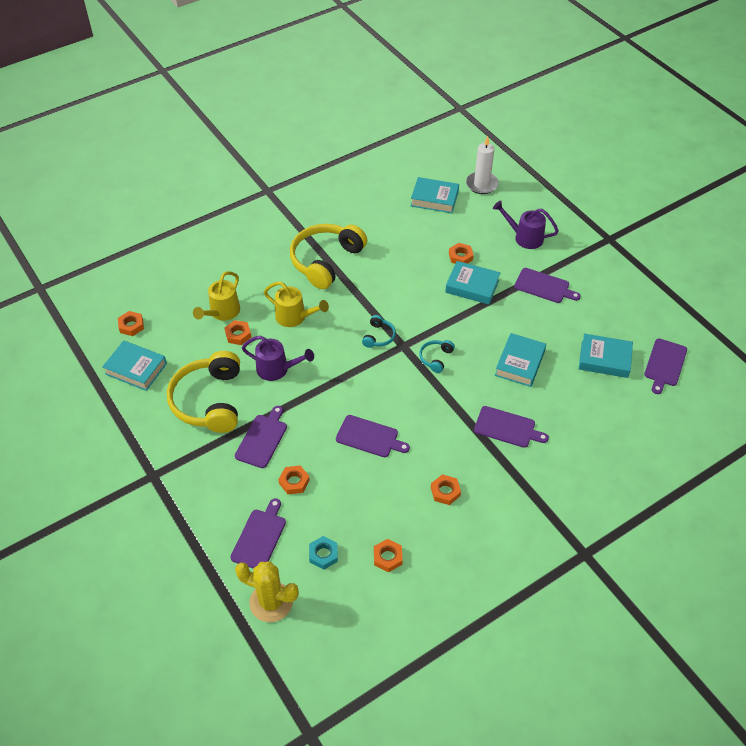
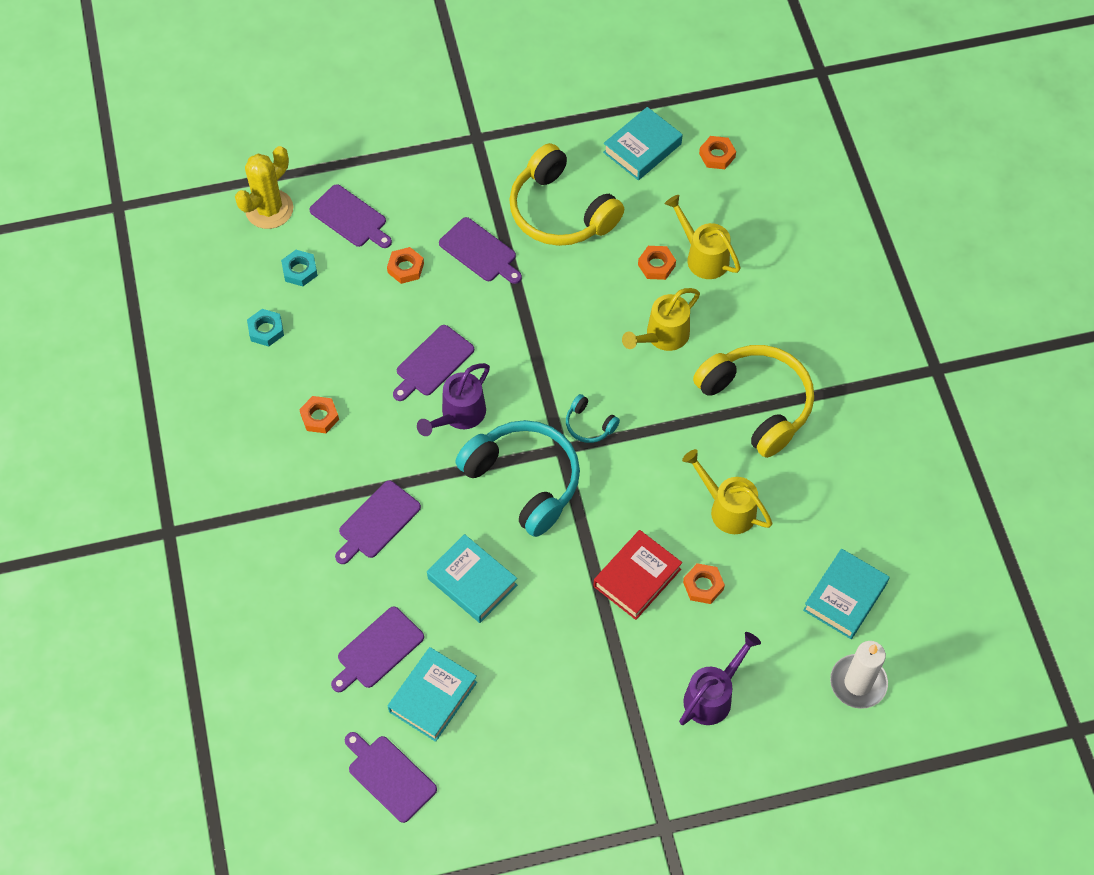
camera: 110 degrees right, 10 degrees up
yellow headphones [167,351,240,433] -> yellow headphones turned 150 degrees counterclockwise [509,143,624,246]
purple watering can [242,336,314,381] -> purple watering can moved to [417,363,490,436]
orange nut [374,539,403,572] -> turquoise nut [247,309,284,346]
turquoise headphones [419,340,455,373] -> turquoise headphones [455,420,580,537], size x2.26
turquoise book [445,261,500,305] -> red book [593,530,682,620]
purple cutting board [514,268,581,303] -> purple cutting board moved to [331,607,424,692]
none -> yellow watering can [682,449,772,534]

